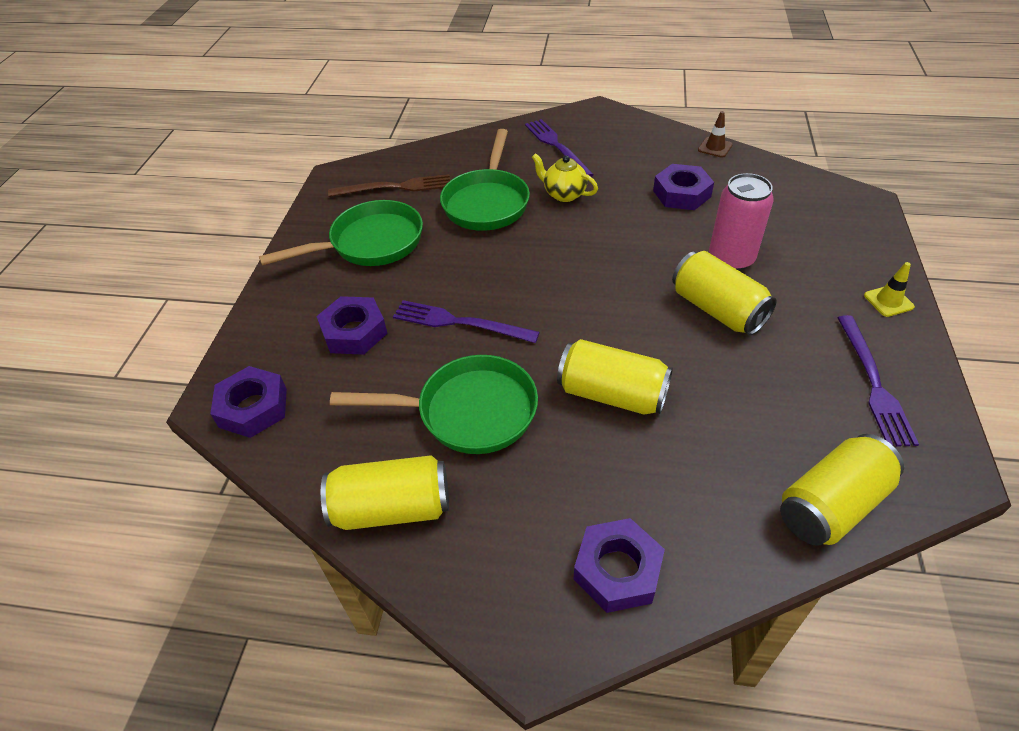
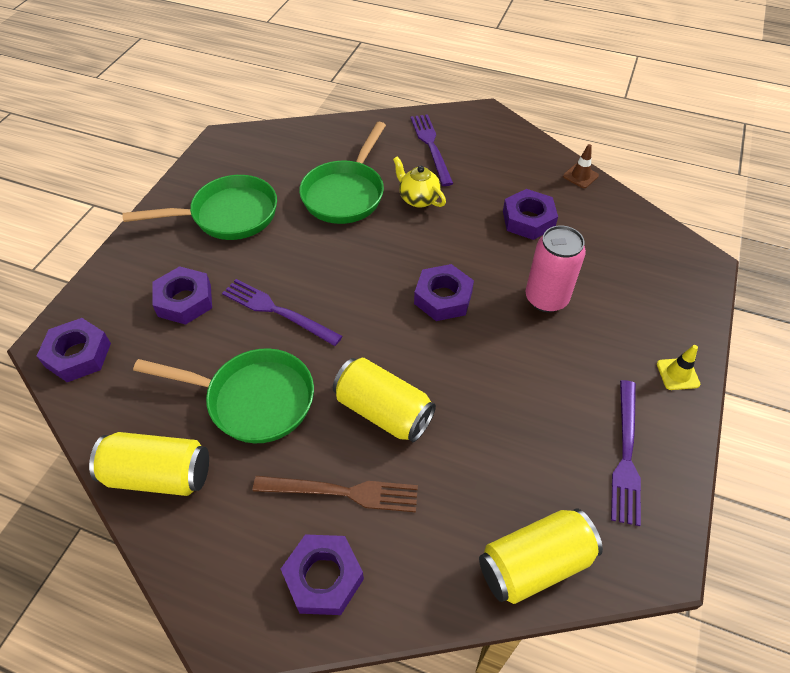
camera: 10 degrees right, 5 degrees up
brown fork [328,174,450,197] -> brown fork moved to [253,476,418,512]
yellow can [672,251,777,335] -> none
none -> purple nut [414,264,474,321]

